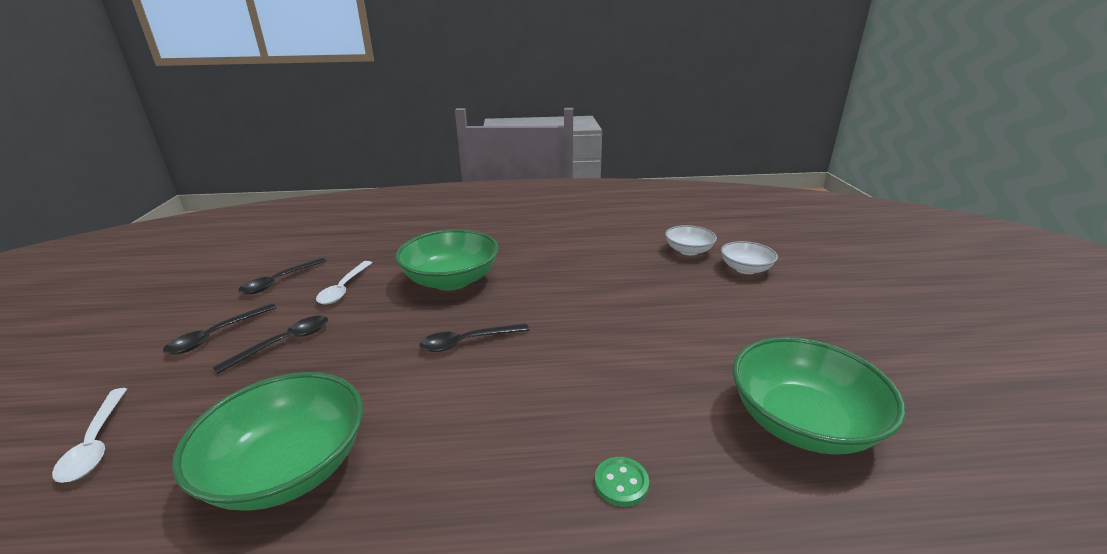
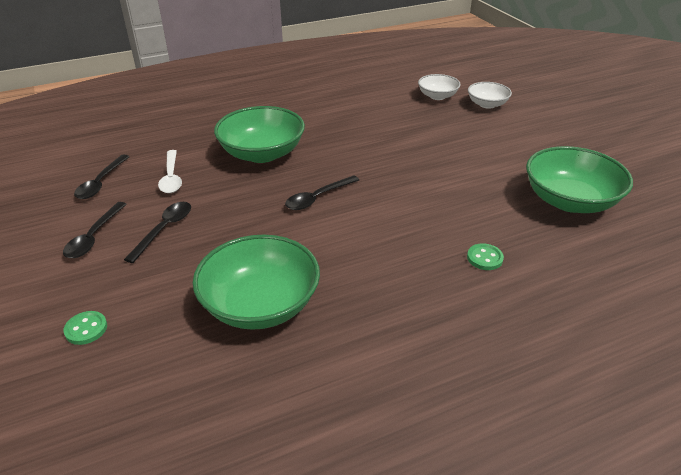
camera: 20 degrees left, 10 degrees up
white spoon [52,388,127,483] -> green button [64,311,107,345]

